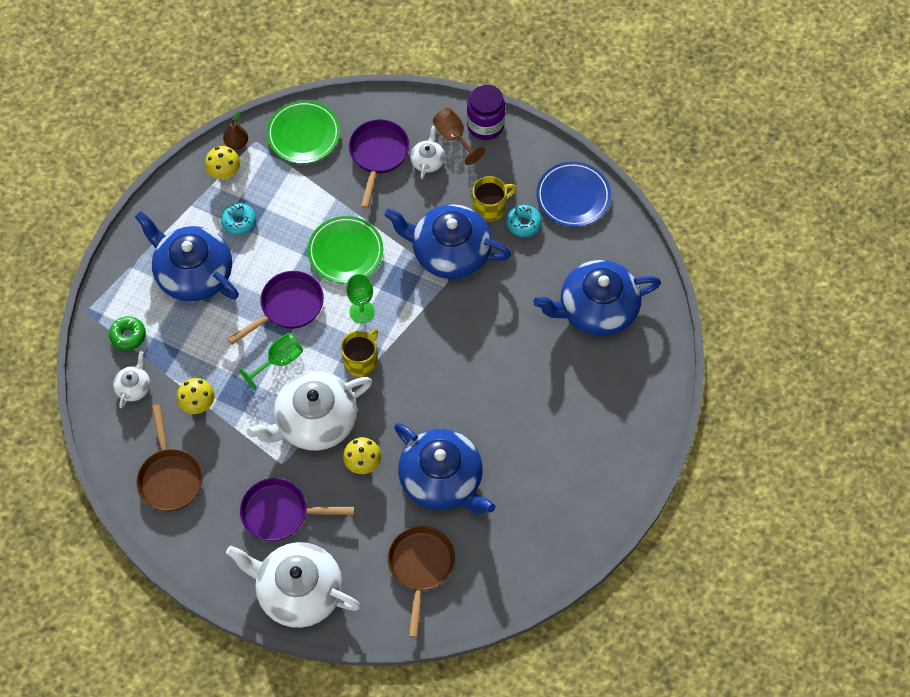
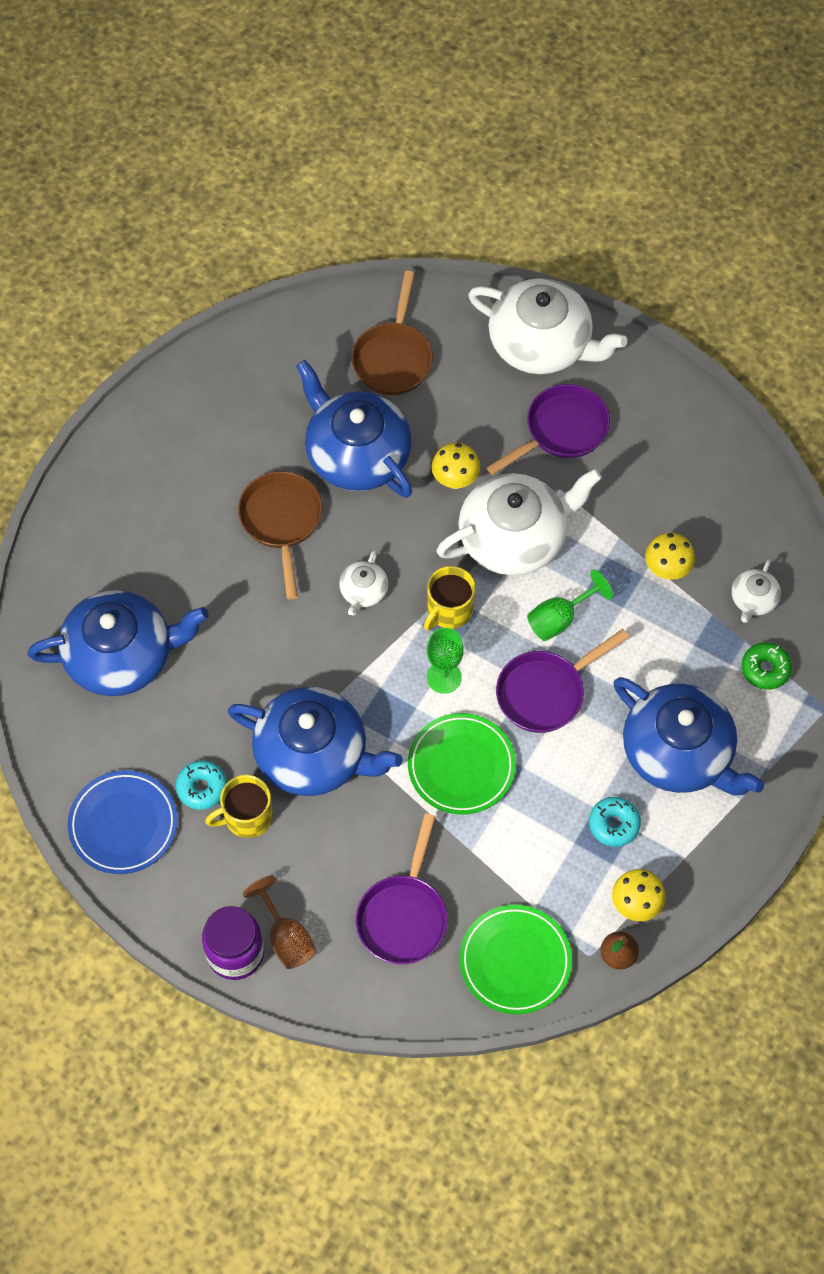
camera: 175 degrees left, 0 degrees up
brown pan [136,404,203,511] -> brown pan moved to [238,471,322,600]
purple pan [240,478,355,541] -> purple pan turned 45 degrees counterclockwise [486,384,610,475]
white teapot [410,126,445,179] -> white teapot moved to [339,550,388,616]

